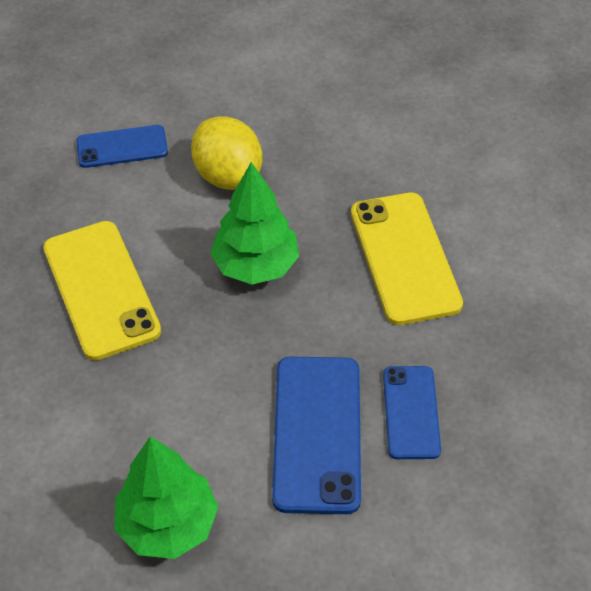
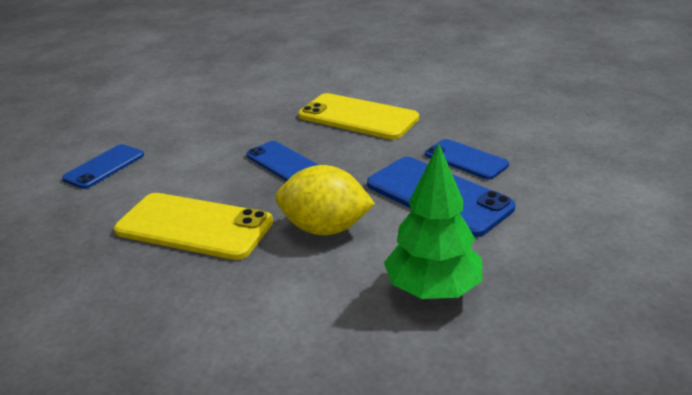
camera: 45 degrees left, 20 degrees down
yellow lemon [191,116,263,190] -> yellow lemon moved to [275,165,375,235]
green tree [210,162,299,285] -> blue phone [246,141,318,181]

